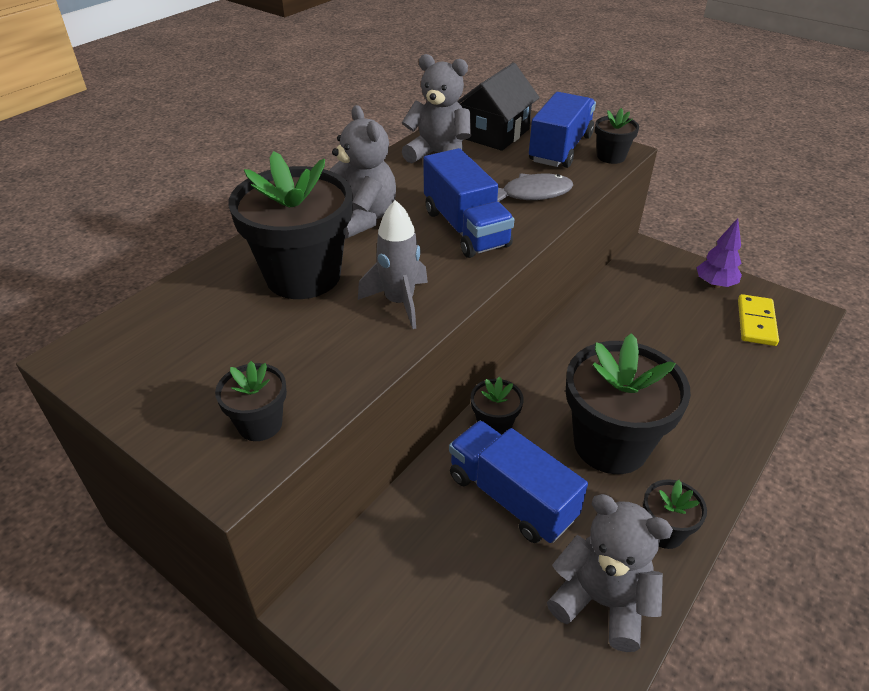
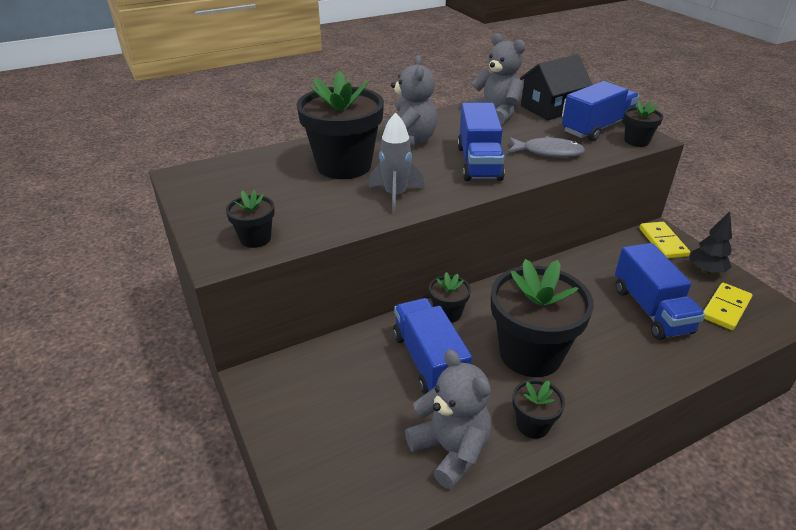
camera: 25 degrees right, 5 degrees down
purple tree [696,218,742,288] -> black tree [689,211,732,274]
none -> blue truck [615,243,705,340]
none -> yellow domino [639,222,690,258]

